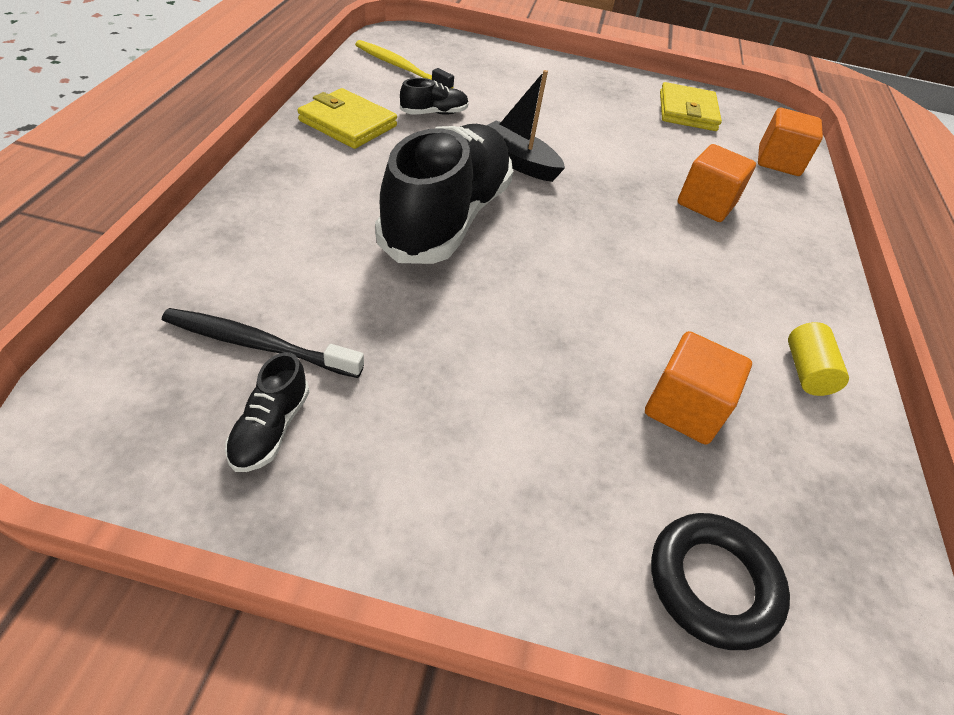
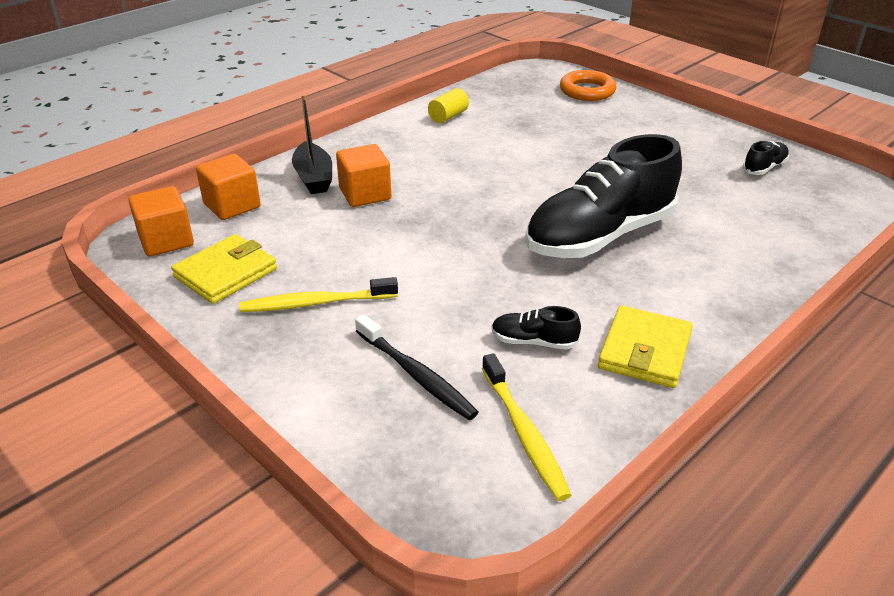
camera: 140 degrees left, 10 degrees down
black toothbrush [162,308,364,378] -> black toothbrush moved to [355,314,479,420]
yellow wallet [297,88,397,149] -> yellow wallet turned 45 degrees clockwise [598,306,693,388]
black boat [486,70,565,182] -> black boat moved to [292,94,332,194]
orange cube [645,331,752,445] -> orange cube moved to [128,186,194,256]
black ring [651,513,790,650] -> orange ring [560,70,616,101]
none -> yellow toothbrush [239,277,398,312]

